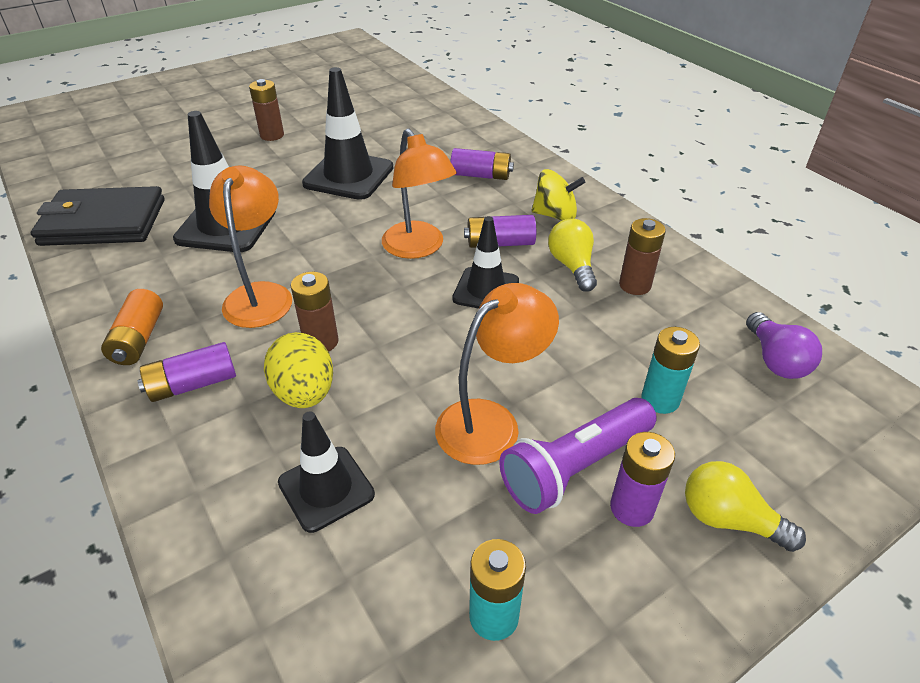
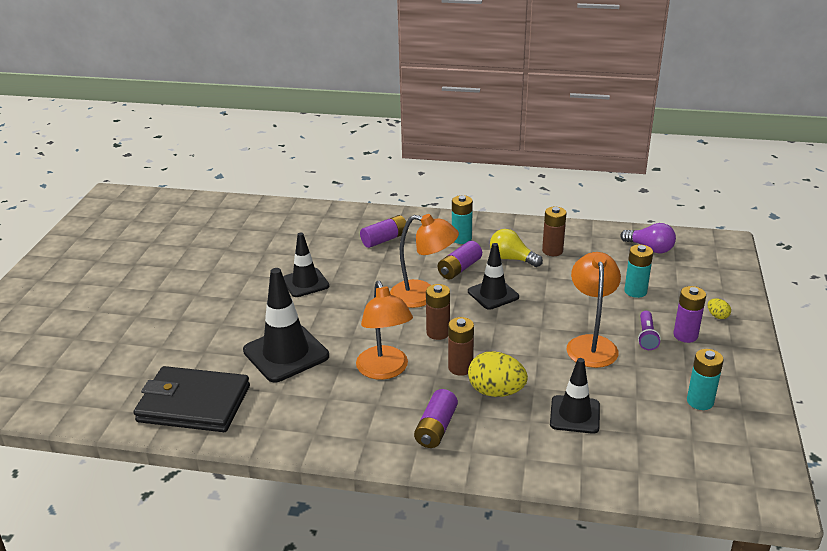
camera: 45 degrees left, 10 degrees down
black wallet [31,186,164,246] -> black wallet turned 60 degrees clockwise [133,366,250,432]
orange battery [101,289,163,365] -> none
orange lamp [209,165,292,328] -> orange lamp turned 150 degrees counterclockwise [356,281,413,380]
brown battery [249,79,284,141] -> brown battery moved to [426,284,450,340]
black traffic cone [302,67,393,200] -> black traffic cone [283,232,329,297], size x0.64
purple flashlight [499,398,656,514] -> purple flashlight [638,311,661,350], size x0.54
yellow spinning top [532,169,585,221] -> turquoise battery [452,195,473,244]
yellow light bulb [685,461,806,552] -> yellow egg [708,298,731,319]

